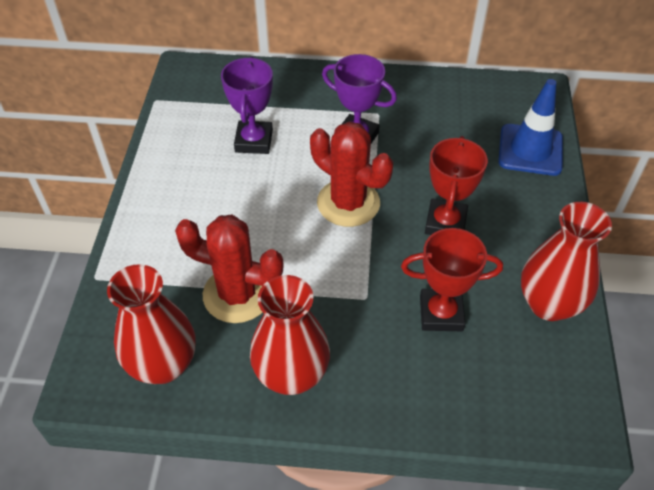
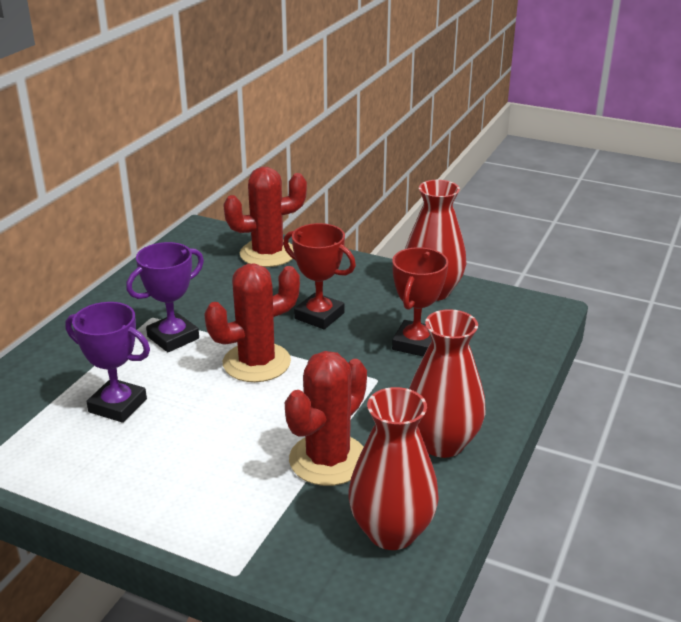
camera: 70 degrees left, 20 degrees down
blue traffic cone [498,79,563,176] -> red cactus [223,167,307,267]

